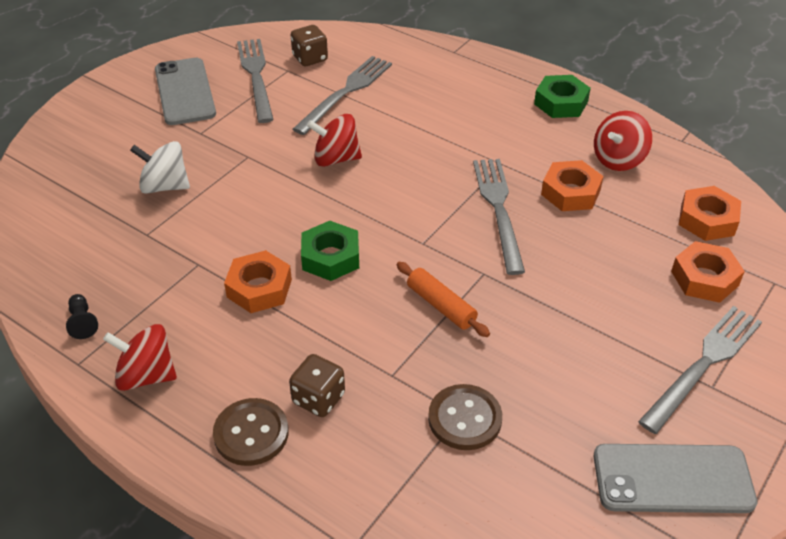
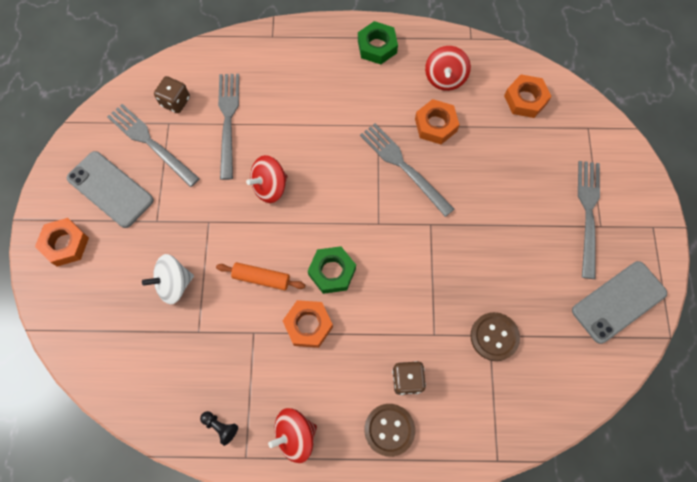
camera: 35 degrees left, 25 degrees up
orange rolling pin [397,262,490,337] -> orange rolling pin moved to [216,262,305,290]
orange nut [671,241,745,303] -> orange nut moved to [35,218,89,267]

